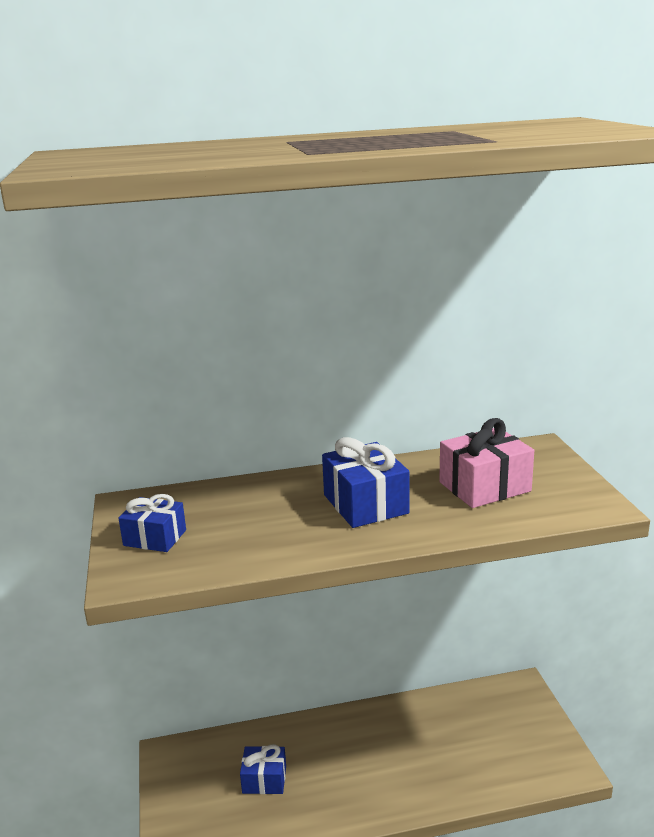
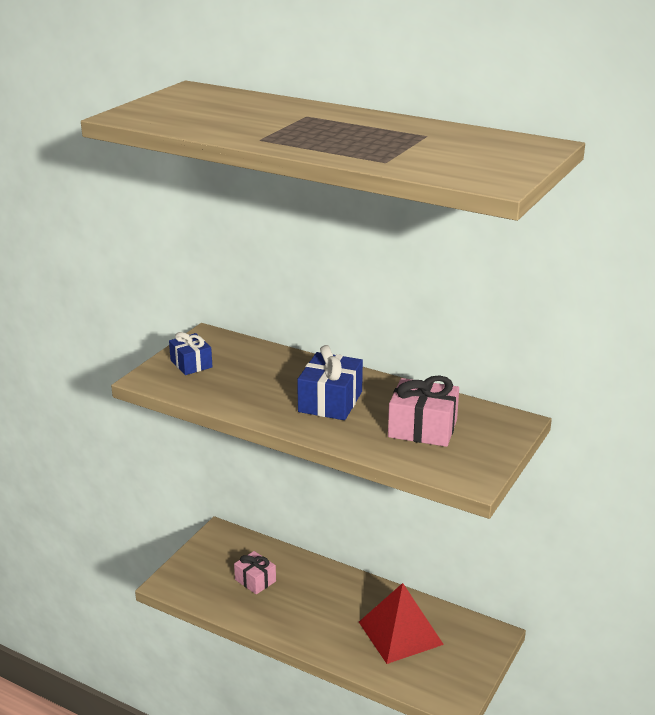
camera: 40 degrees right, 5 degrees up
blue gift [240,744,286,794] -> pink gift [234,551,276,594]
none -> red pyramid [359,583,444,664]

